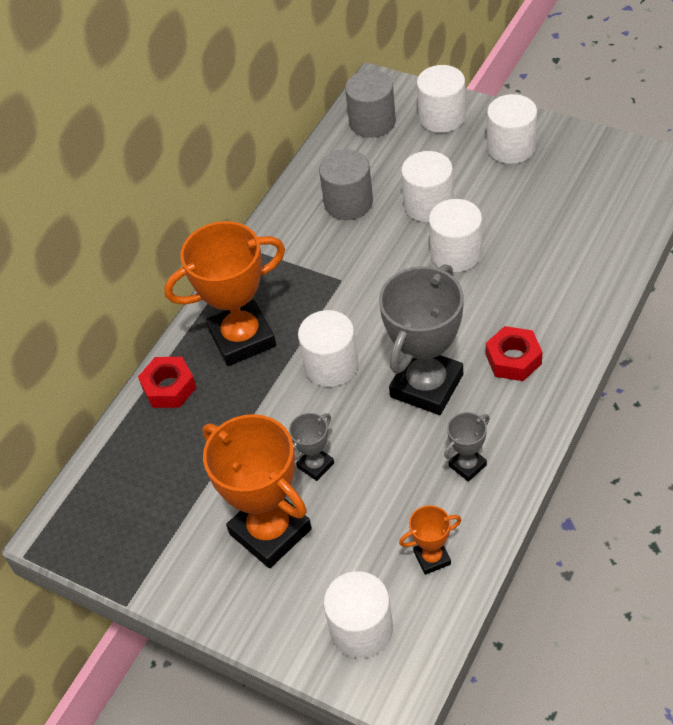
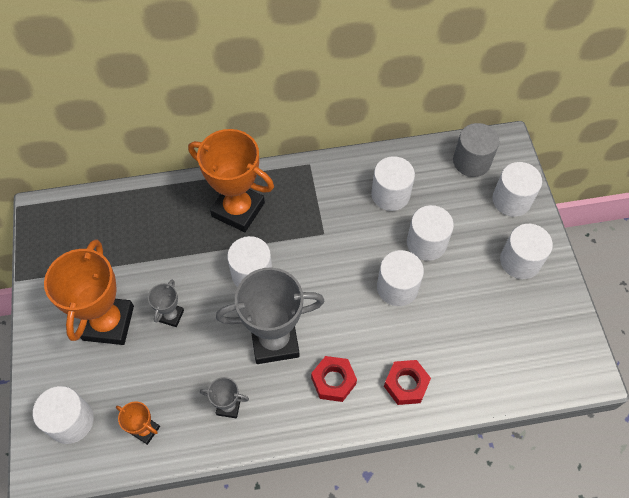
camera: 45 degrees right, 10 degrees up
red nut [138,357,197,408] -> red nut moved to [384,360,431,405]
grey trophy [289,413,334,481] -> grey trophy turned 75 degrees counterclockwise [148,280,184,327]
grey cylinder [319,149,373,220] -> white cylinder [371,156,415,211]

